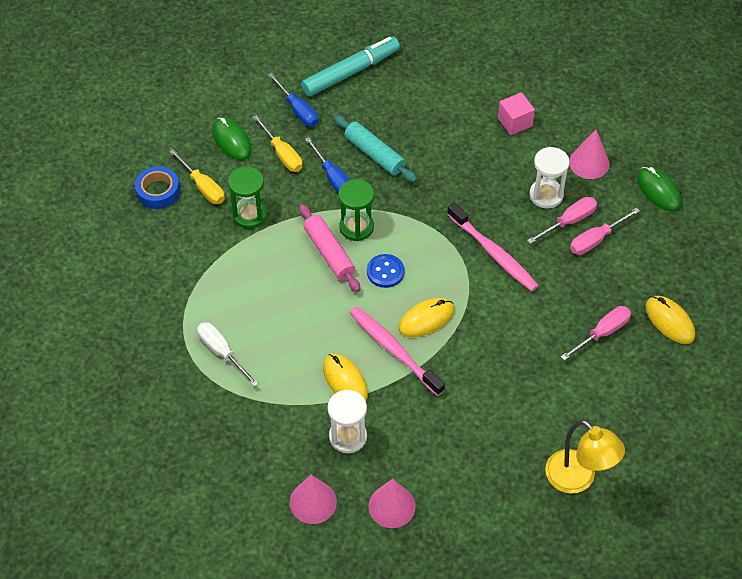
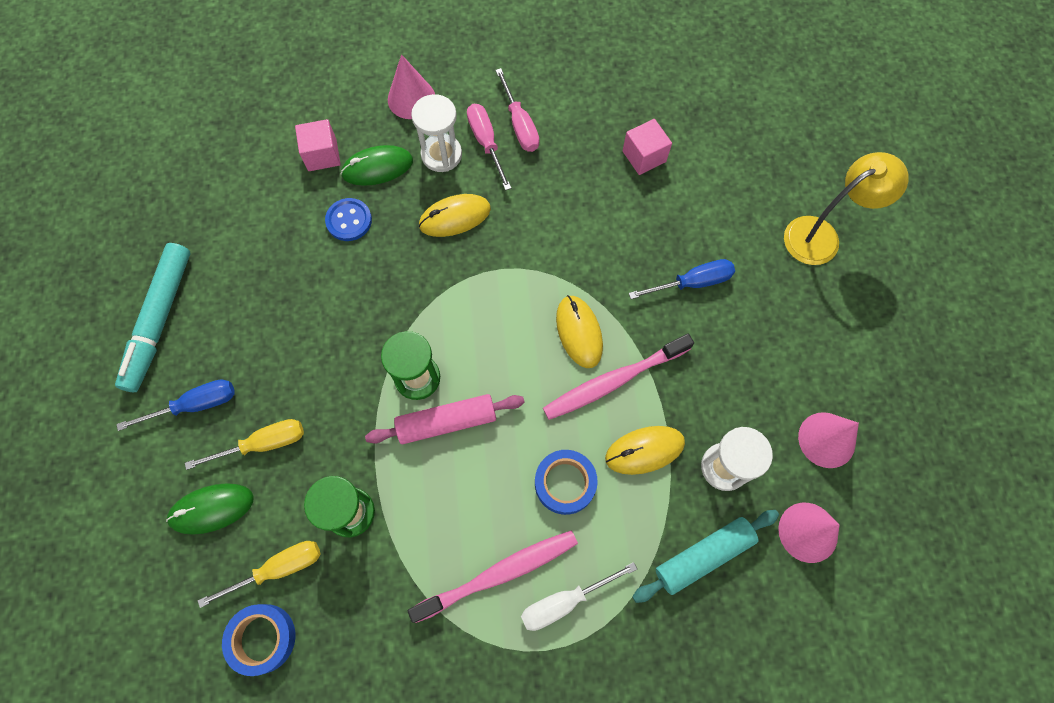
camera: 75 degrees left, 15 degrees up
turquoise marker [301,37,400,97] -> turquoise marker turned 150 degrees counterclockwise [115,243,190,392]
blue screwdriver [305,137,349,194] -> blue screwdriver moved to [629,259,735,299]
turquoise rolling pin [334,115,417,182] -> turquoise rolling pin moved to [632,510,779,603]
blue button [367,254,404,288] -> blue button moved to [325,198,372,241]
pink toothbrush [447,202,539,291] -> pink toothbrush moved to [408,530,578,623]
pink screwdriver [561,306,631,361] -> pink cube [623,119,672,175]
green mouse [637,167,682,212] -> green mouse moved to [341,145,413,186]
yellow mouse [646,296,695,344] -> yellow mouse moved to [419,194,491,237]
none -> blue tape [535,450,598,515]

